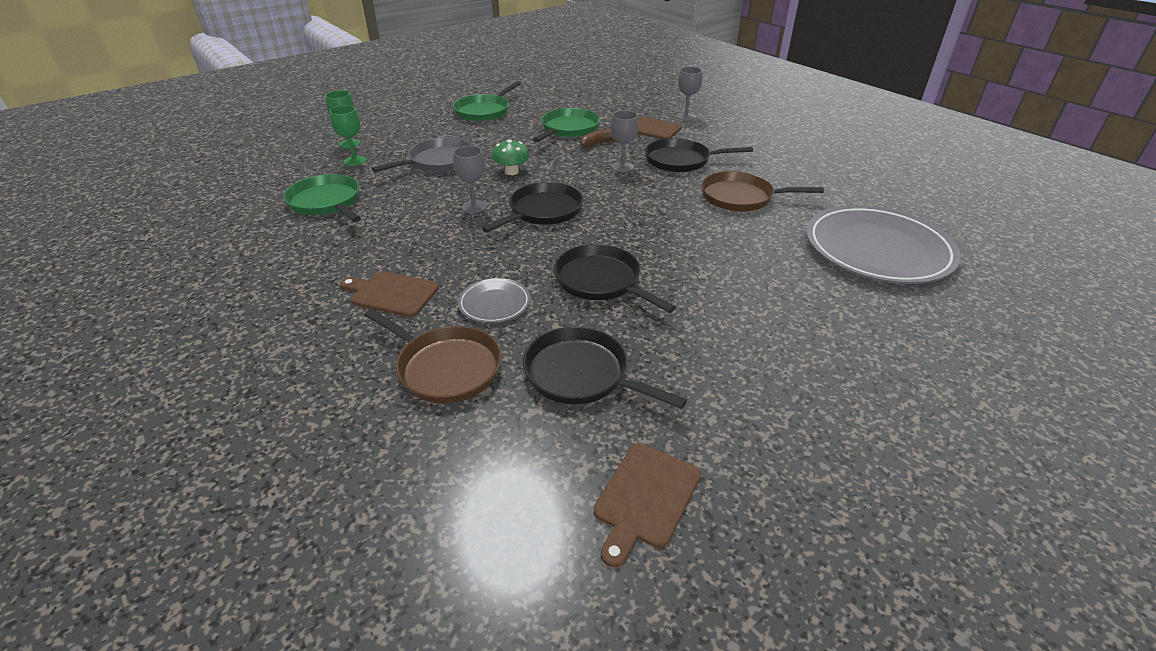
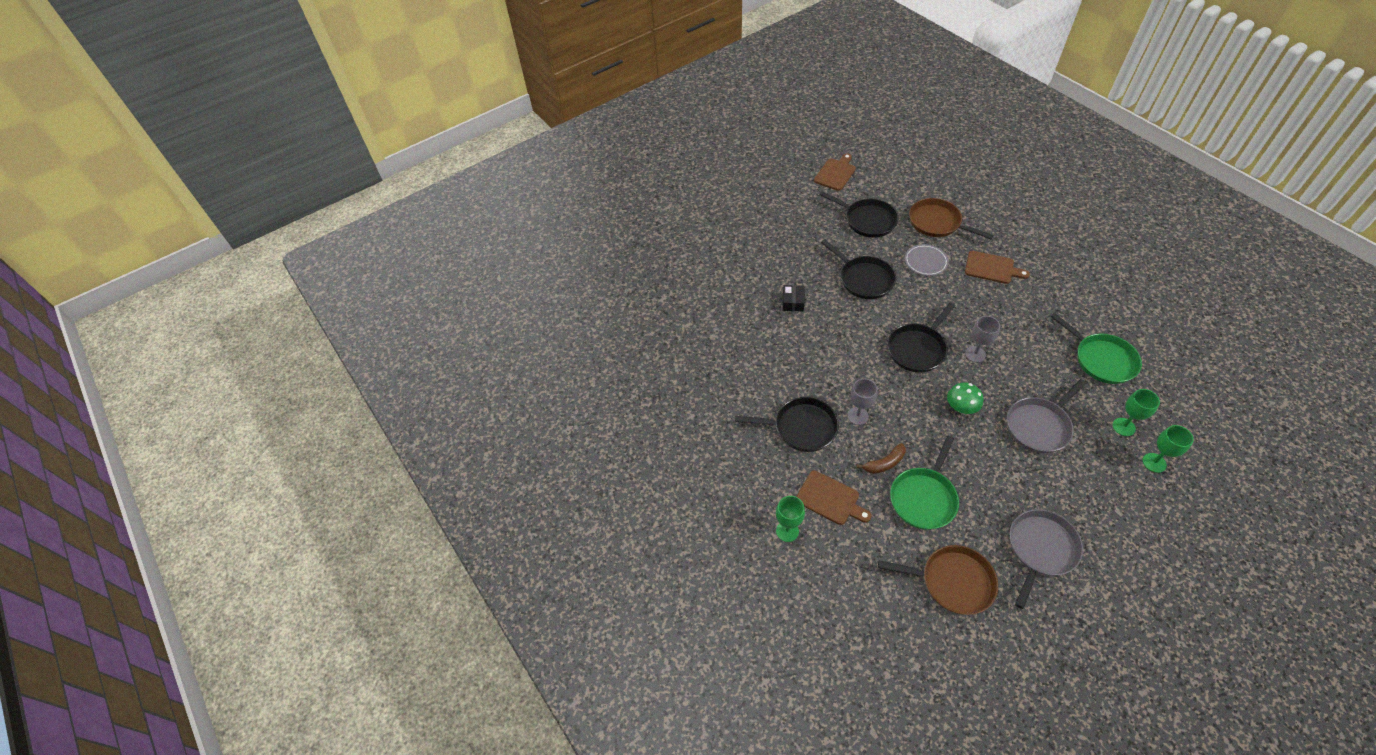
camera: 175 degrees left, 15 degrees up
green pan [453,81,521,121] -> grey pan [1010,509,1083,609]
grey goblet [676,67,702,121] -> green goblet [776,496,805,542]
brown pan [701,171,824,212] -> brown pan moved to [878,545,998,615]
grey plate [806,205,961,284] -> none
none -> black box [783,285,805,311]

